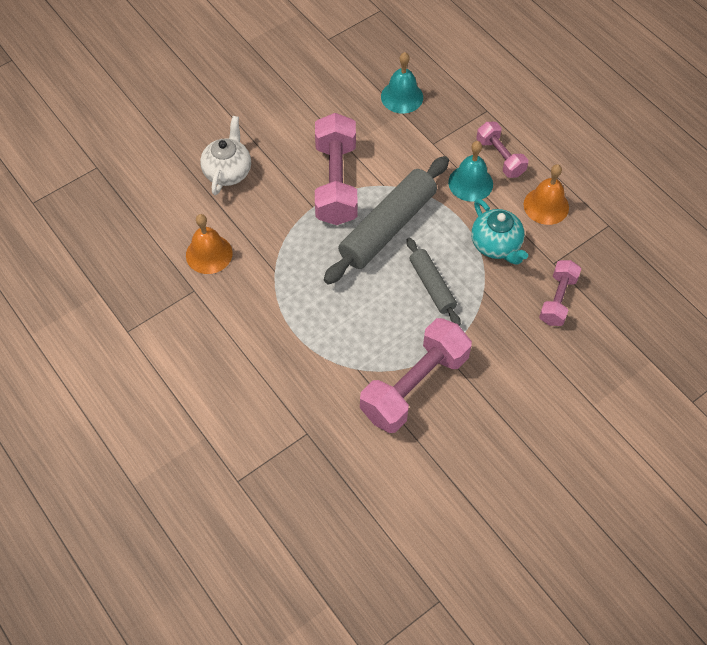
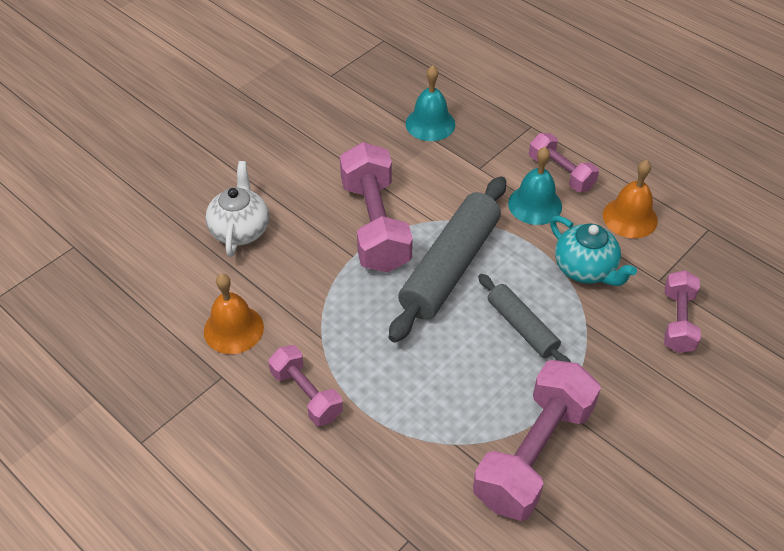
camera: 10 degrees left, 10 degrees down
none -> pink dumbbell [268,345,343,426]

